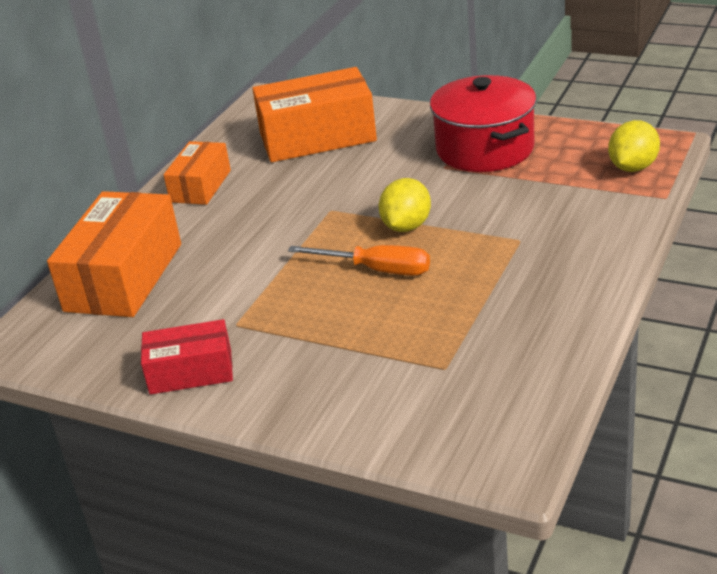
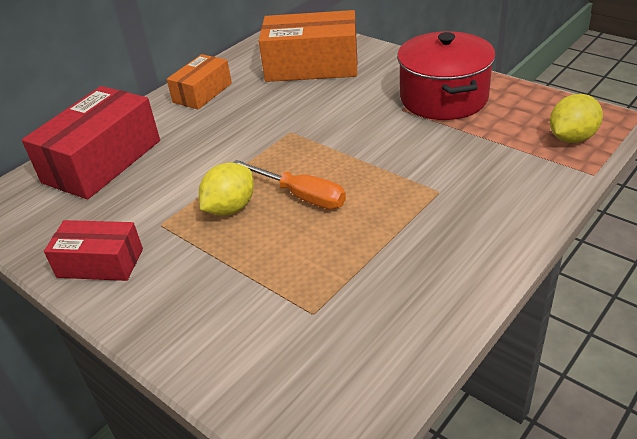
camera: 15 degrees right, 5 degrees up
orange box [47,191,181,317] -> red box [22,86,160,199]
yellow lemon [379,178,431,232] -> yellow lemon moved to [199,163,254,216]

